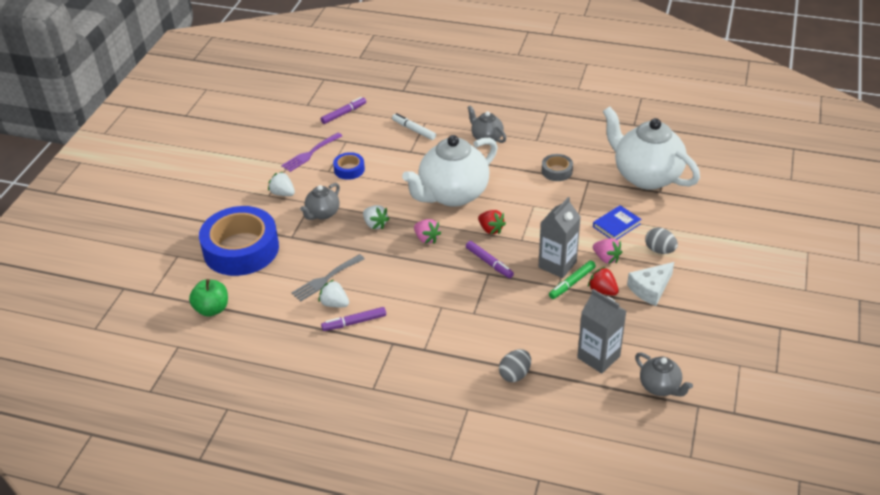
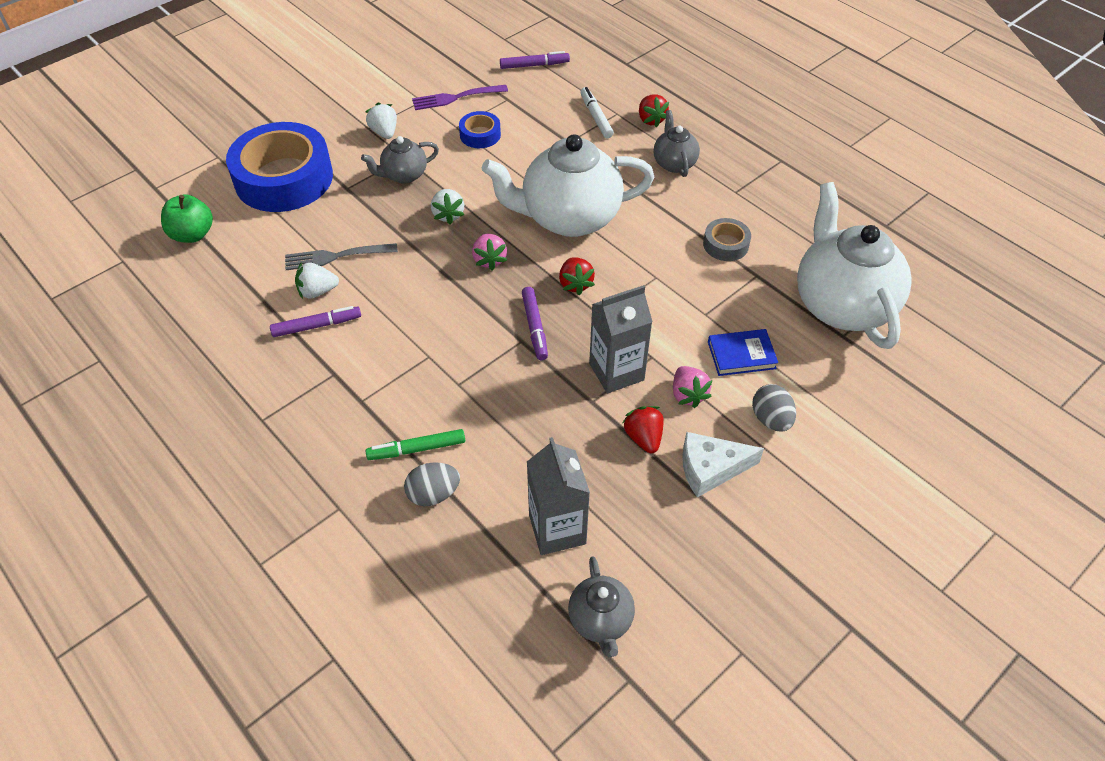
camera: 30 degrees right, 10 degrees up
white strawberry [318,280,349,307] -> white strawberry turned 75 degrees counterclockwise [295,262,339,299]
purple marker [321,307,386,331] -> purple marker turned 150 degrees clockwise [270,306,361,337]
green marker [549,260,596,299] -> green marker moved to [366,429,465,460]
none -> red strawberry [639,94,669,128]

